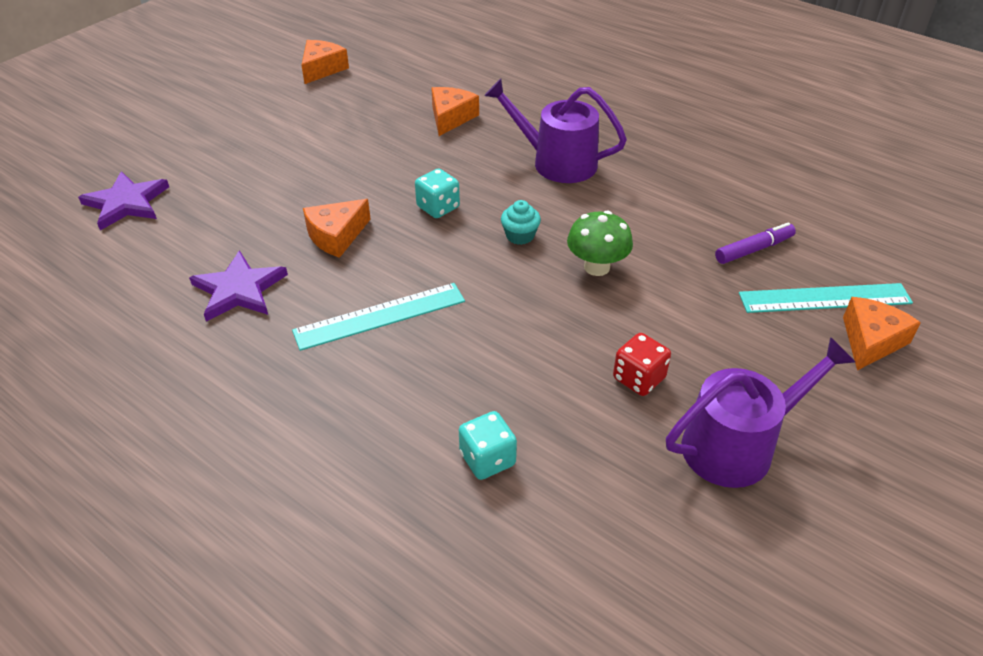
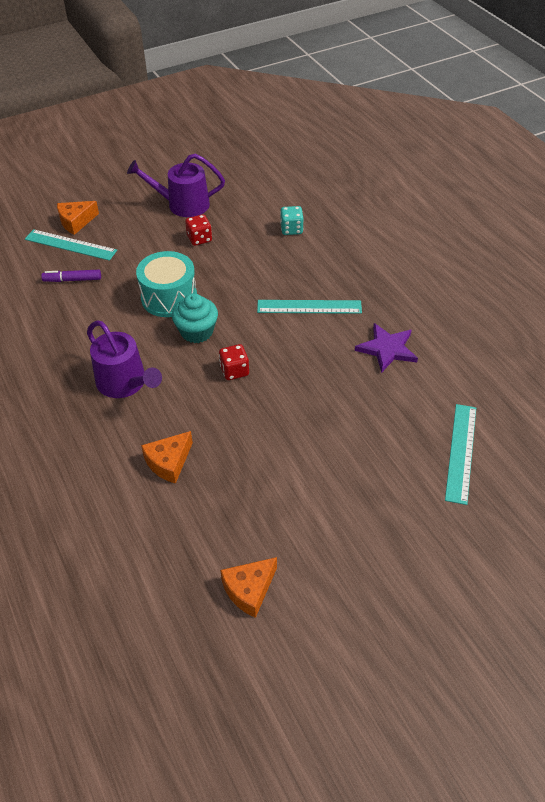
camera: 155 degrees left, 5 degrees up
purple star [78,171,169,230] -> turquoise ruler [445,404,476,505]
orange cheese [303,199,371,258] -> none
turquoise dice [415,168,460,218] -> red dice [219,344,249,380]
turquoise cupcake [501,200,541,245] -> turquoise cupcake [172,293,218,343], size x1.67
green mushroom [567,211,633,276] -> turquoise drum [136,251,197,317]

